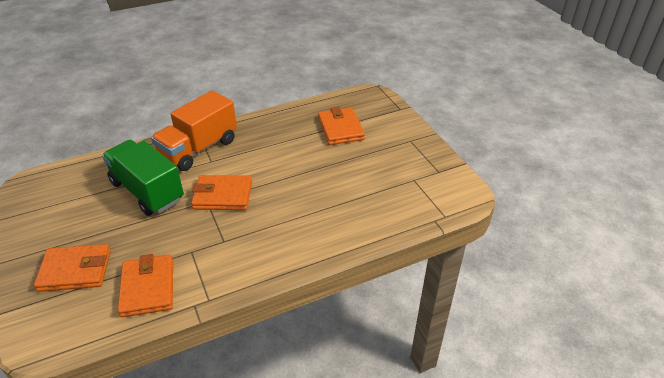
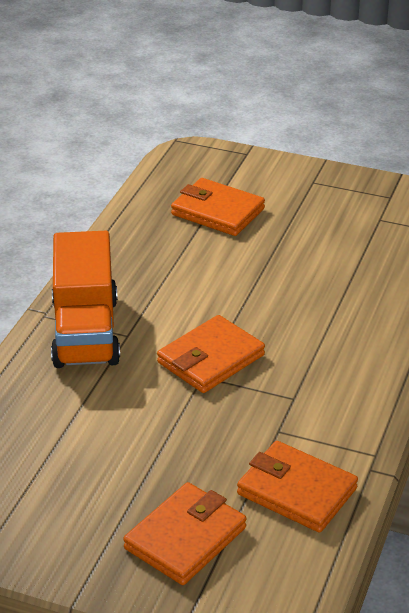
camera: 45 degrees left, 5 degrees down
green truck [102,140,184,216] -> none

